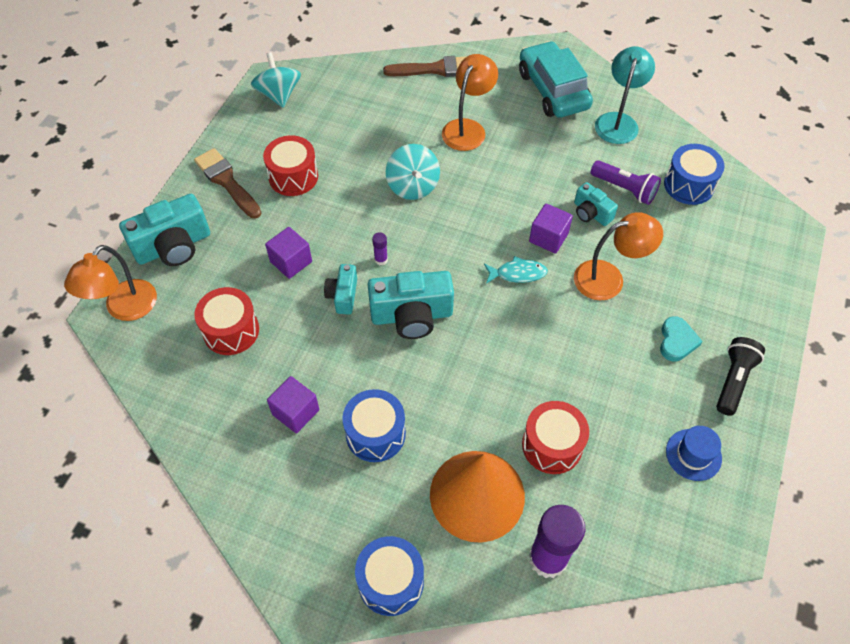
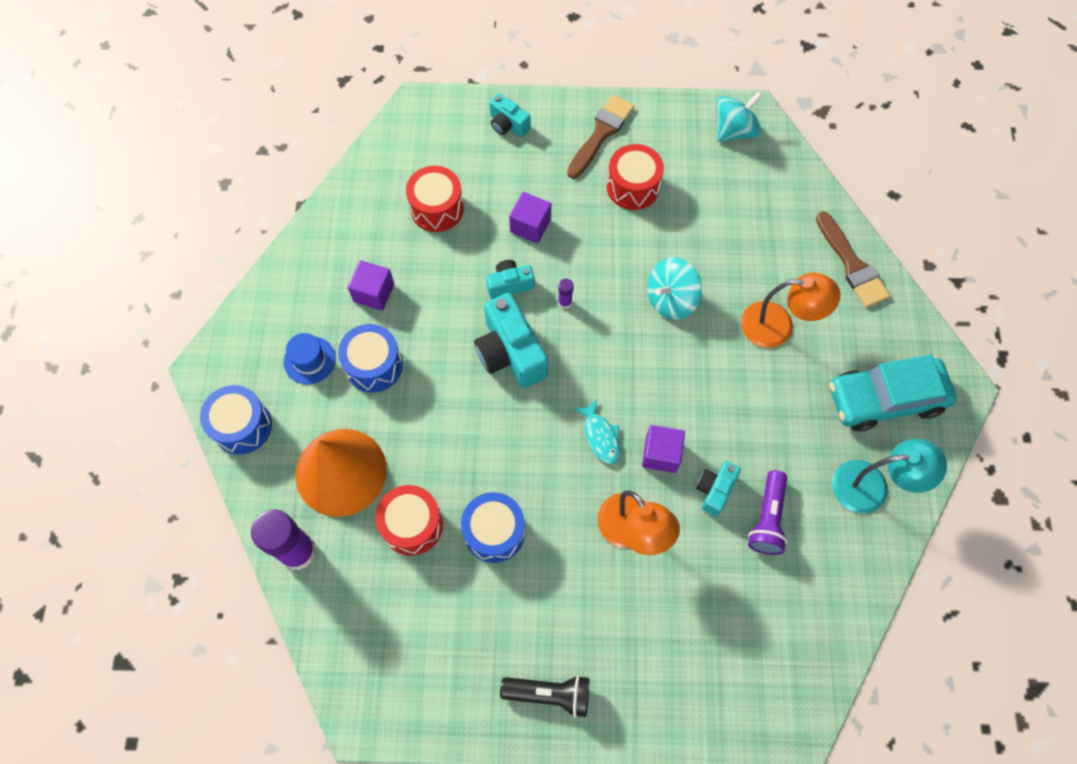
camera: 70 degrees right, 10 degrees up
orange lamp [64,245,157,321] -> none
turquoise camera [119,194,210,266] -> turquoise camera [489,93,531,137], size x0.56
turquoise car [519,41,593,118] -> turquoise car turned 150 degrees counterclockwise [830,355,957,432]
turquoise heart [660,316,703,361] -> none
blue drum [664,144,725,205] -> blue drum moved to [461,492,525,563]
blue hat [666,426,722,481] -> blue hat moved to [284,333,336,384]

